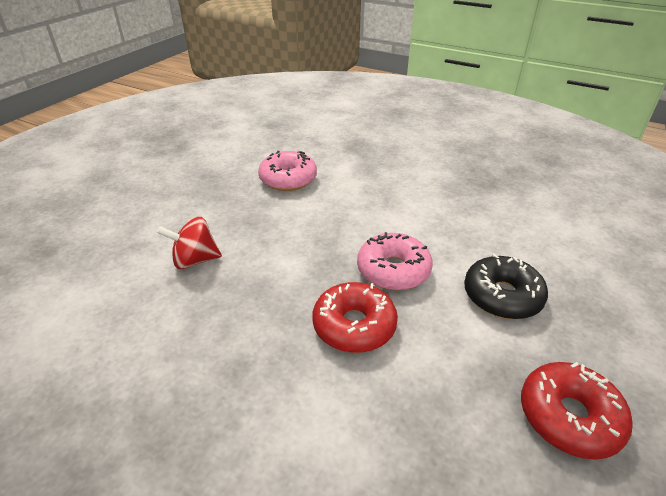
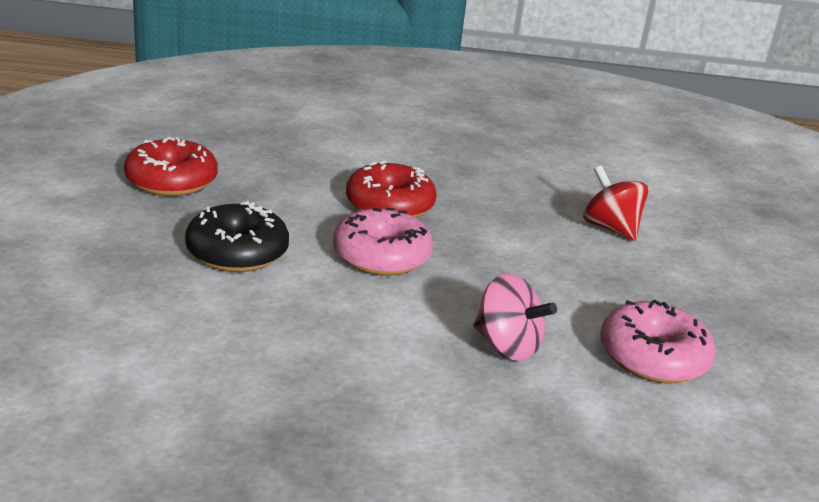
camera: 150 degrees right, 10 degrees down
red spinning top [157,217,222,269] -> red spinning top turned 90 degrees counterclockwise [583,166,648,241]
none -> pink spinning top [473,274,557,361]

